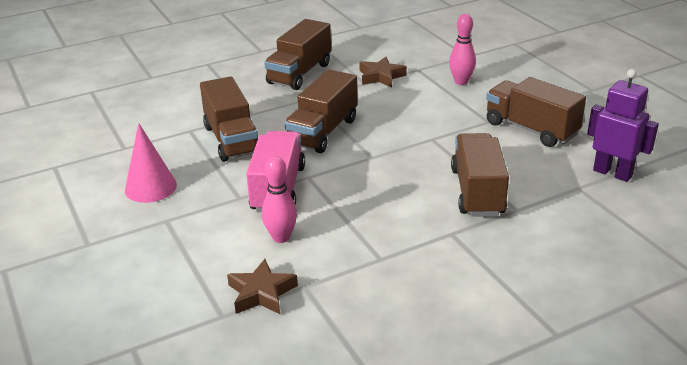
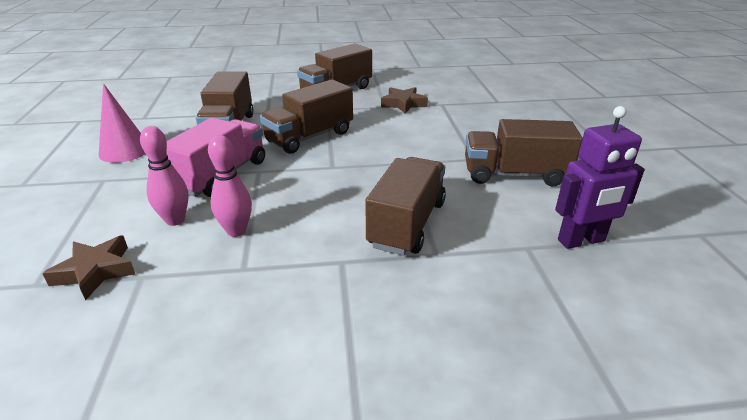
camera: 20 degrees right, 0 degrees up
pink bowling pin [449,14,476,85] -> pink bowling pin moved to [208,135,252,237]
brown truck [486,77,586,147] -> brown truck turned 60 degrees counterclockwise [465,119,583,187]
purple robot [587,69,659,182] -> purple robot turned 105 degrees clockwise [555,106,645,249]

